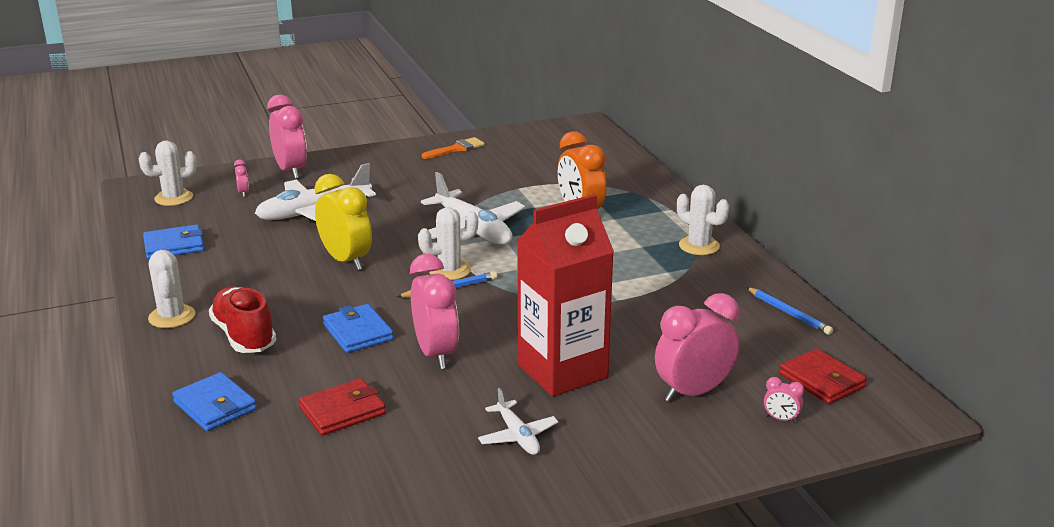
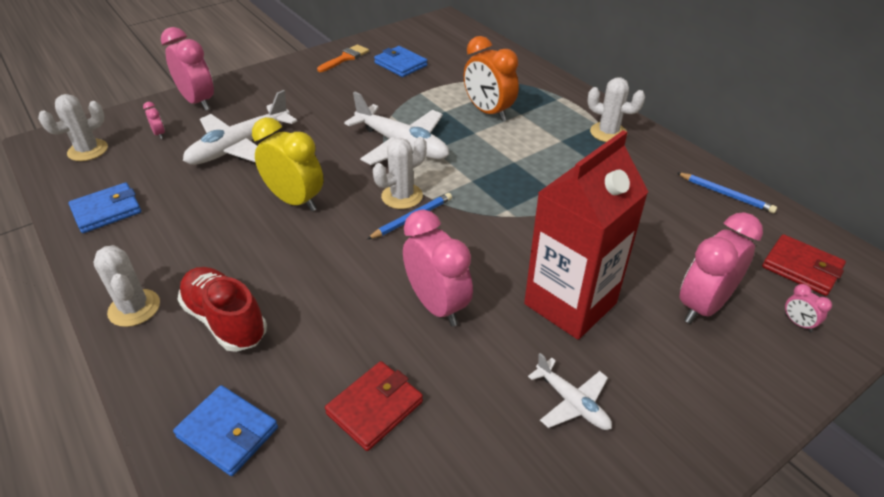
camera: 15 degrees left, 15 degrees up
blue wallet [323,304,394,353] -> blue wallet moved to [374,46,427,77]
pink clock [764,377,804,423] -> pink clock turned 45 degrees clockwise [785,284,832,332]

